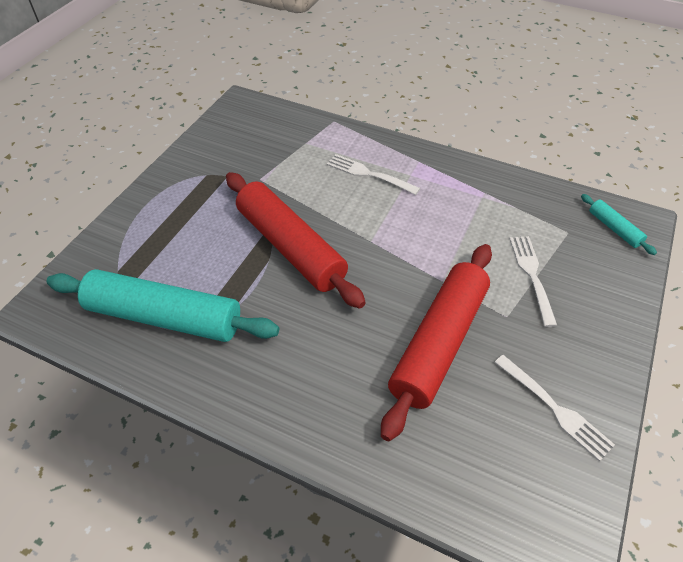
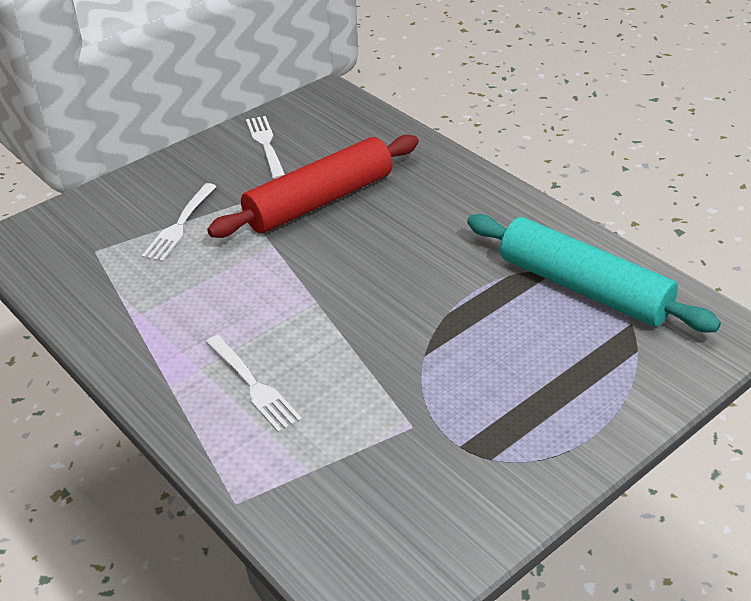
camera: 155 degrees left, 10 degrees down
red rolling pin [226,172,366,309] -> none
turquoise rolling pin [581,194,657,255] -> none

